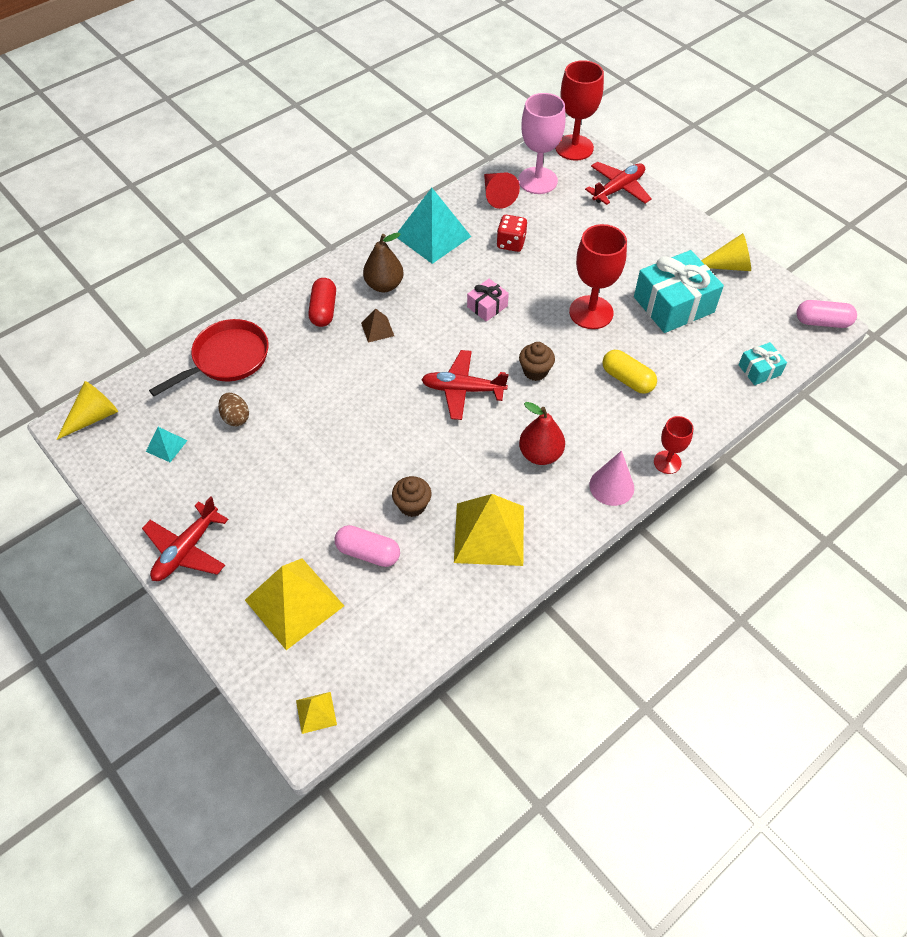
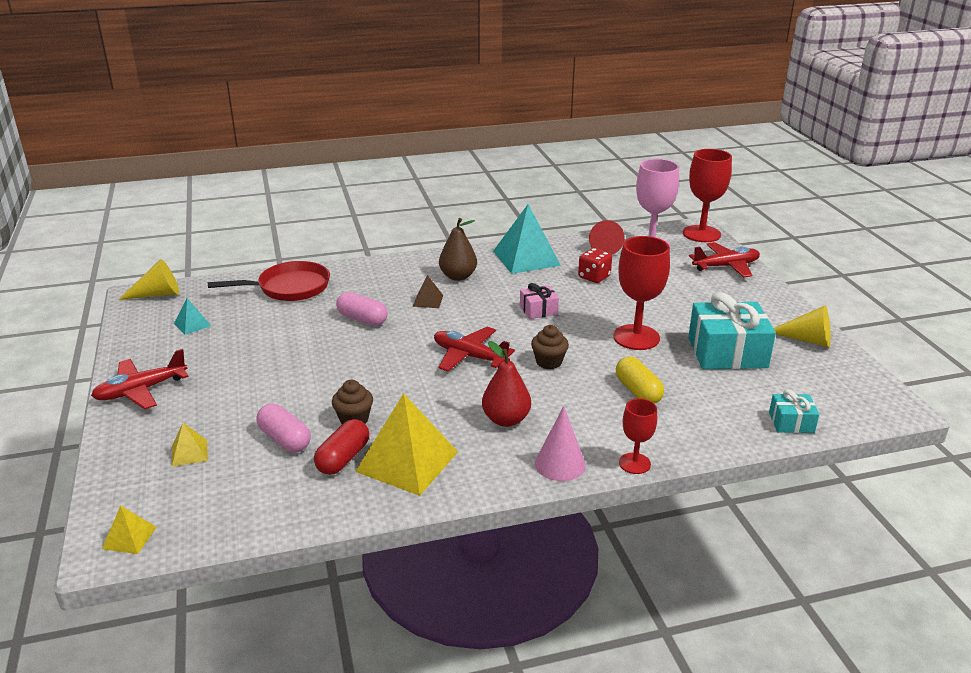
camera: 25 degrees right, 25 degrees down
brown egg [218,393,249,426] -> none
yellow pyramid [245,558,344,650] -> yellow pyramid [172,423,208,467], size x0.46
red capsule [308,278,336,327] -> red capsule moved to [314,419,369,475]
pink capsule [796,300,857,328] -> pink capsule moved to [336,292,388,326]

